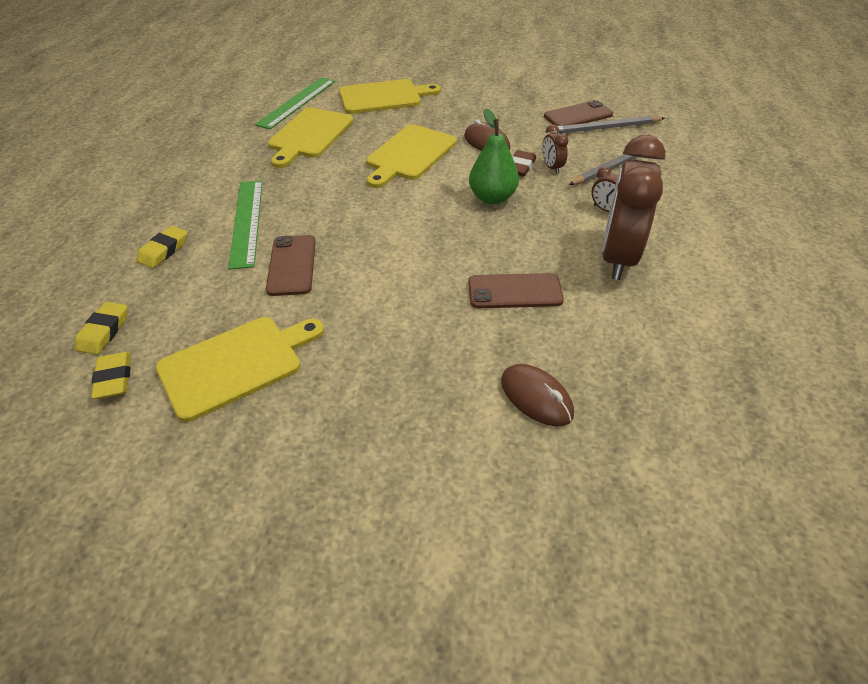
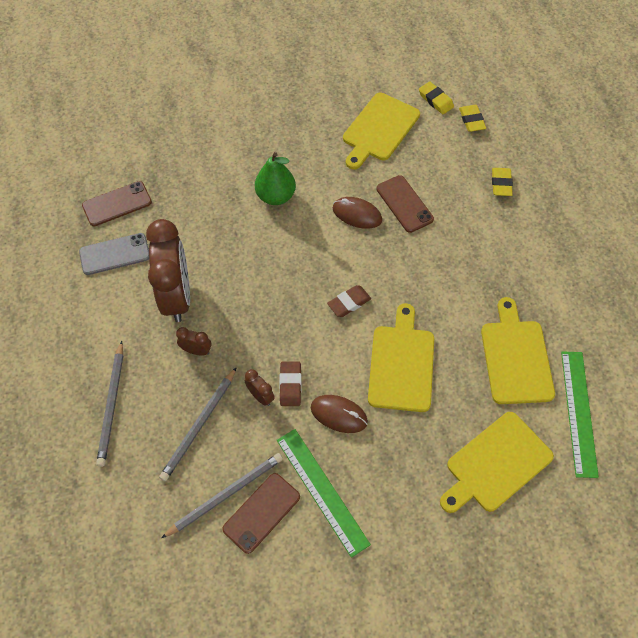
camera: 155 degrees right, 15 degrees up
green ruler [228,180,263,270] -> green ruler moved to [277,429,371,558]
brown phone [468,273,564,308] -> brown phone moved to [82,181,152,226]
green pear [469,108,519,204] -> green pear moved to [255,152,296,205]
brown mouse [501,364,574,426] -> brown mouse moved to [333,197,382,229]
none -> grey phone [79,233,149,275]
none -> grey pencil [96,341,123,467]
none -> brown eraser [327,285,371,317]

